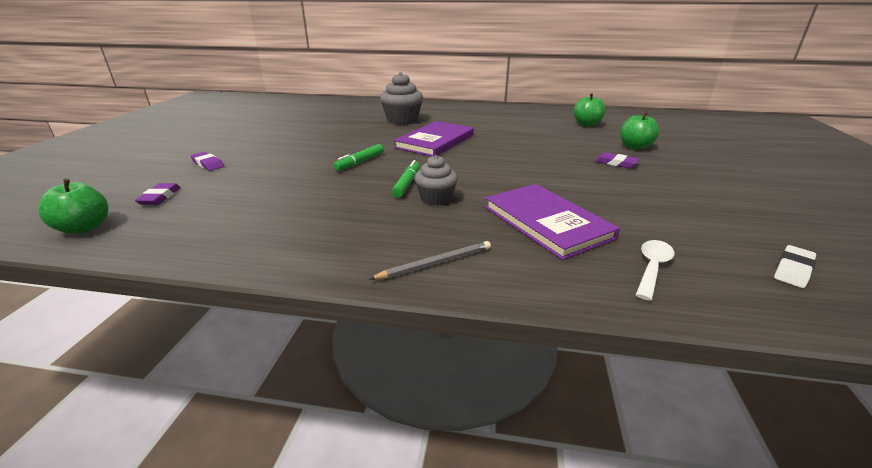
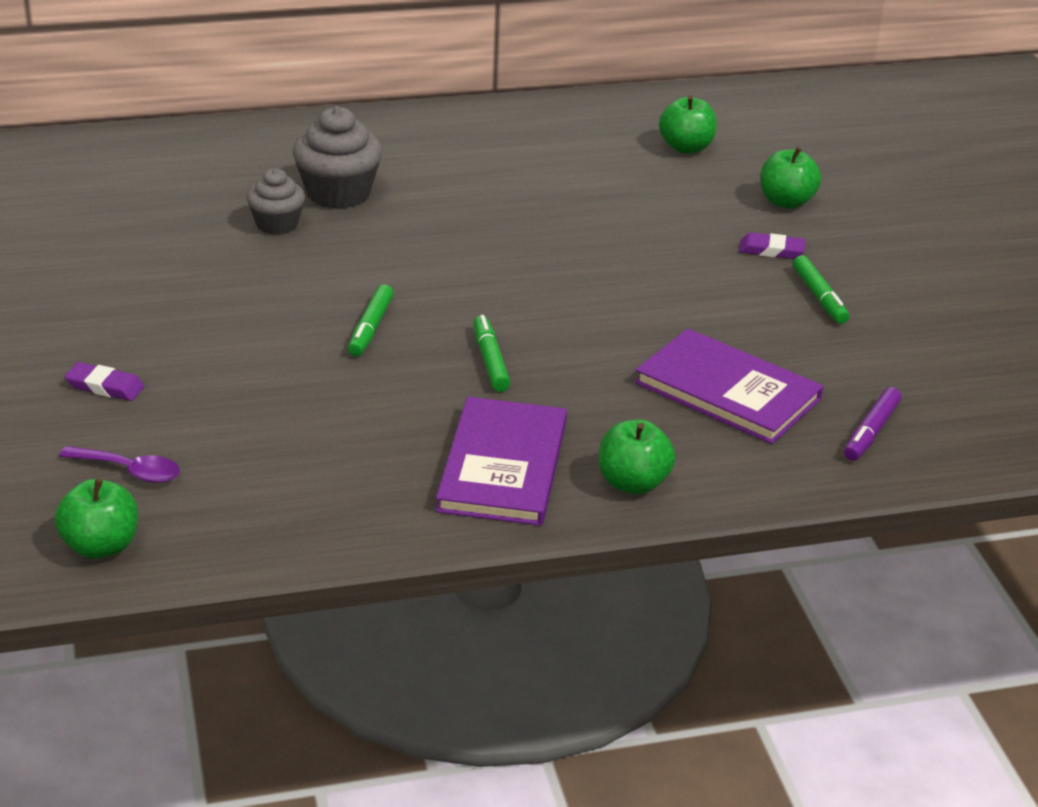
camera: 25 degrees left, 5 degrees up
purple eraser [135,183,181,205] -> purple spoon [59,446,180,483]
grey pencil [370,241,491,280] -> green apple [599,419,676,494]
purple book [394,121,474,156] -> purple book moved to [436,397,567,526]
grey cupcake [414,155,458,206] -> grey cupcake moved to [247,168,305,235]
white spoon [636,240,675,301] -> purple marker [844,387,901,461]
white eraser [774,245,816,288] -> none
none -> green marker [793,255,849,324]

